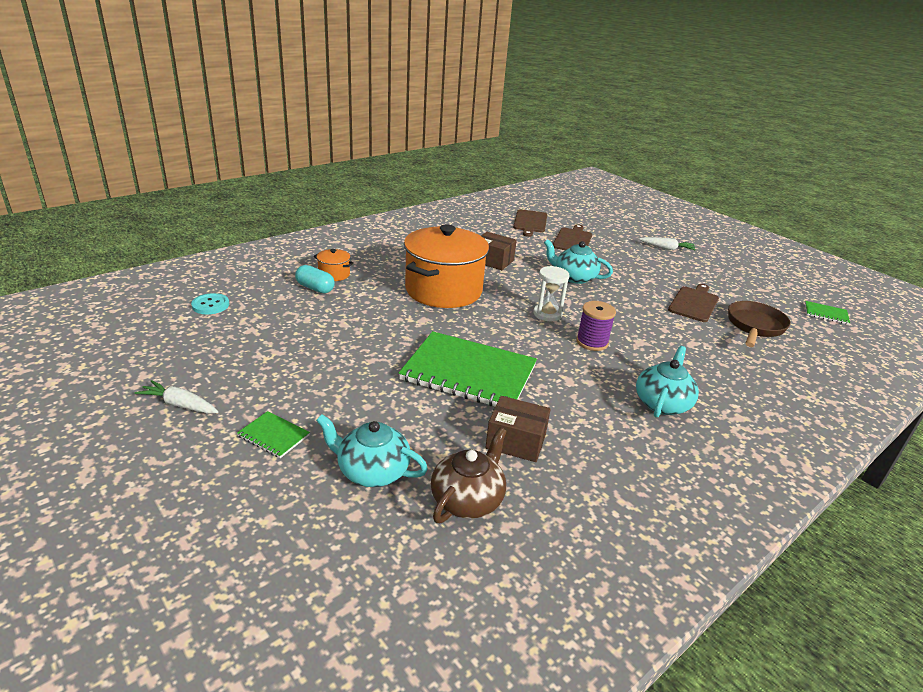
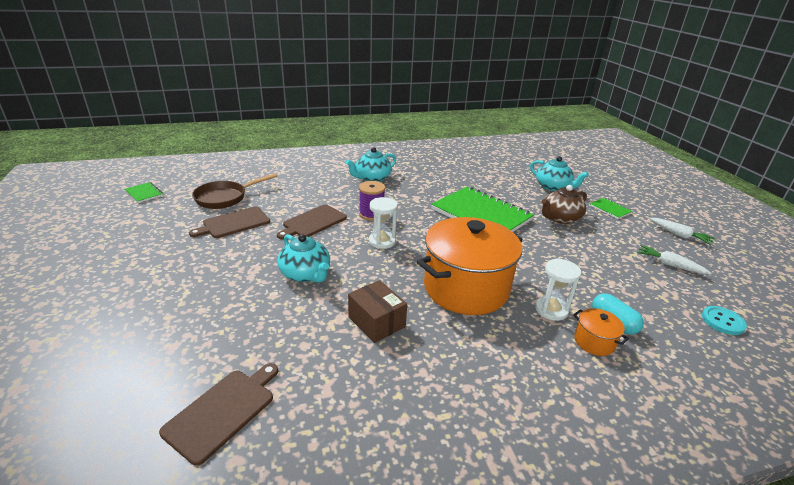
camera: 155 degrees left, 0 degrees up
brown teapot [431,427,507,523] -> brown teapot moved to [541,185,587,224]
brown box [485,396,551,462] -> none
brown cutting board [553,224,592,250] -> brown cutting board moved to [277,205,347,239]
white carrot [639,237,696,250] -> white carrot moved to [637,245,711,274]
none -> white hourglass [535,258,581,321]

